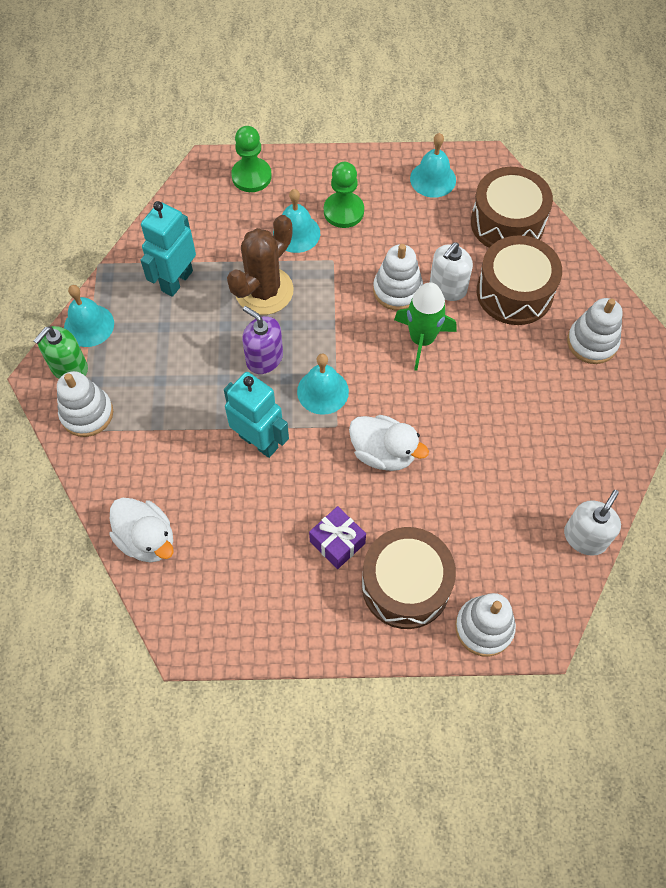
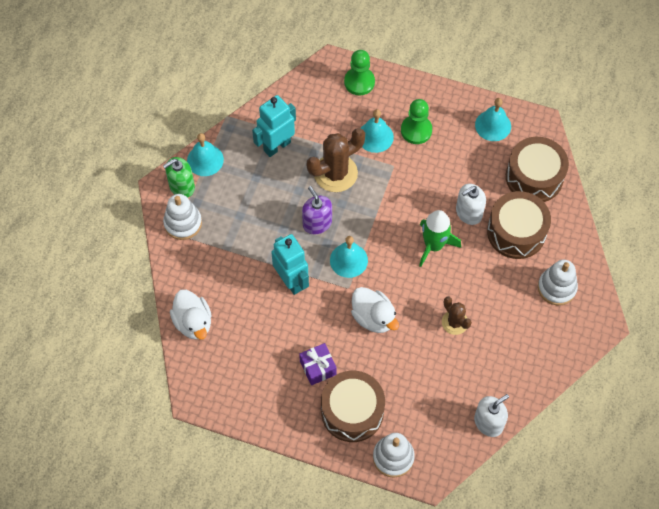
camera: 20 degrees right, 0 degrees up
white stacking toy [373,244,423,311] -> none
none -> brown cactus [442,297,472,335]

